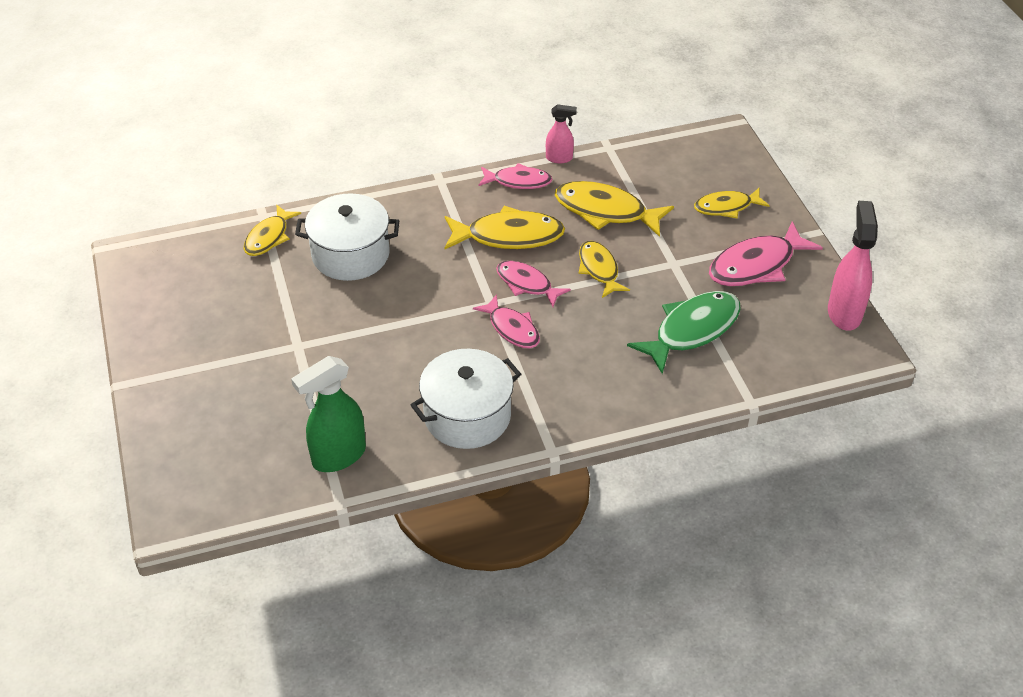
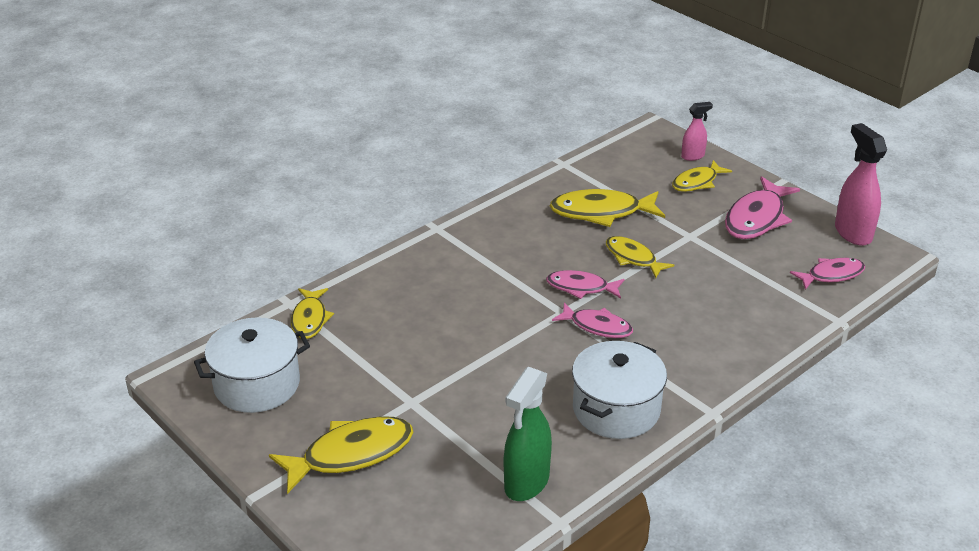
camera: 25 degrees left, 10 degrees down
white pot [295,193,399,281] -> white pot moved to [194,317,310,413]
yellow fish [444,206,565,249] -> yellow fish moved to [269,416,413,494]
pink fish [478,163,553,189] -> pink fish moved to [790,258,865,290]
pink spray bottle [546,104,577,163] -> pink spray bottle moved to [681,102,713,161]
green fish [627,291,741,374] -> none

